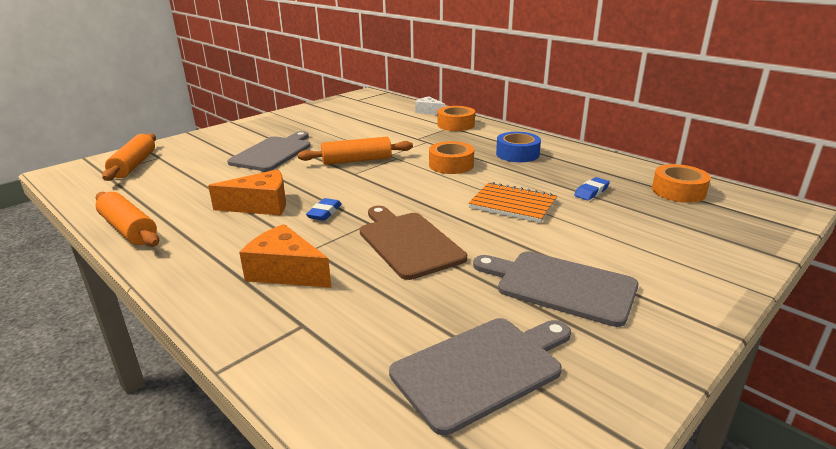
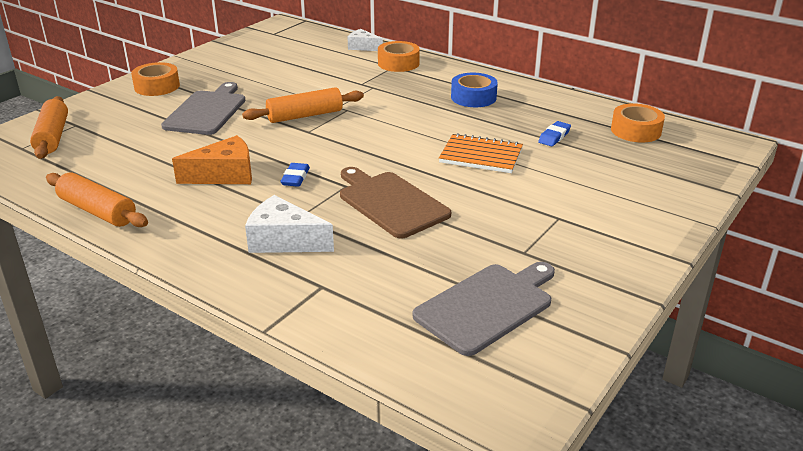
camera: 10 degrees left, 5 degrees up
orange cheese [239,224,331,288] -> white cheese [245,195,334,253]
orange tape [429,141,474,174] -> orange tape moved to [131,62,180,96]
grey cutting board [473,251,639,327] -> none

